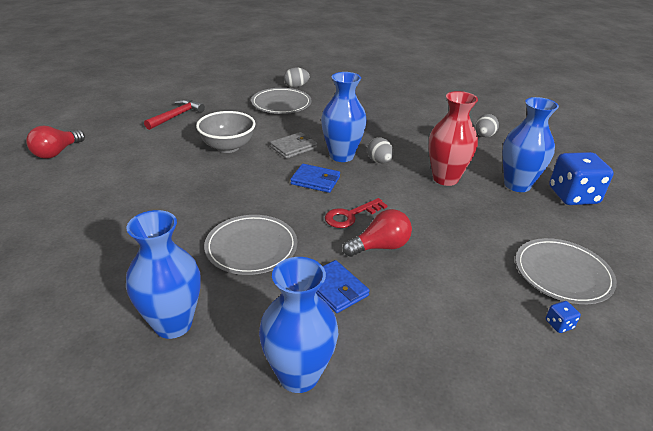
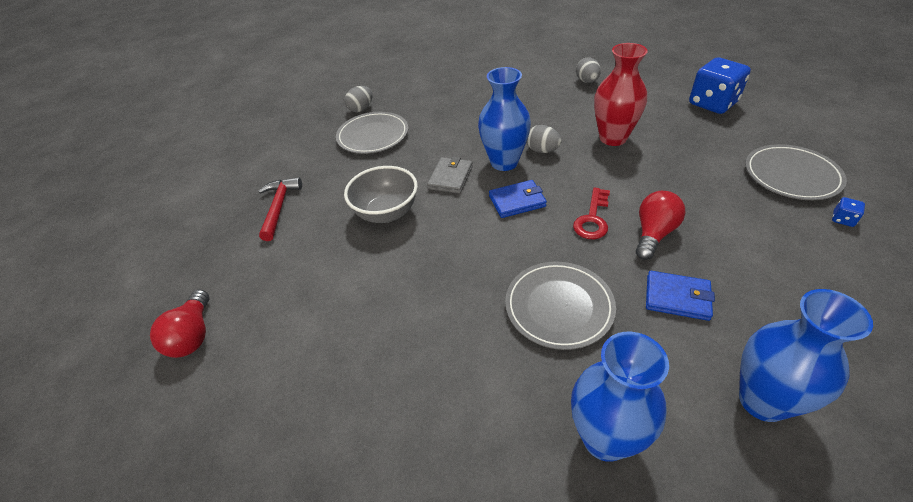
camera: 30 degrees left, 10 degrees up
blue vase [503,97,559,192] -> none

